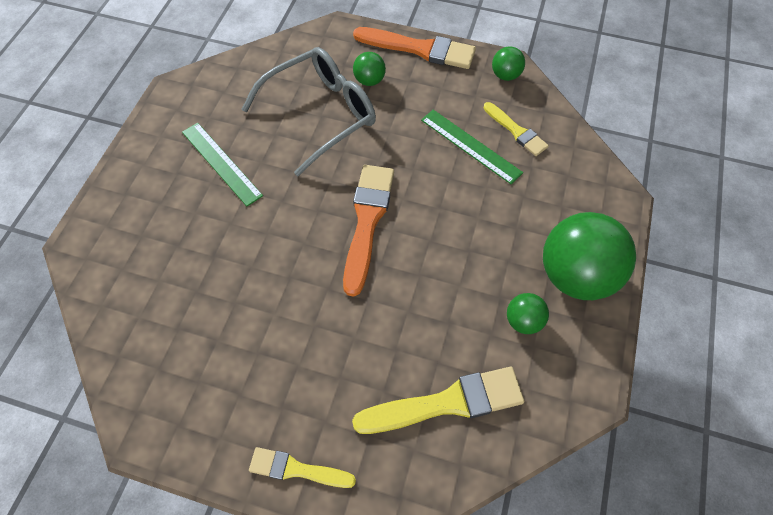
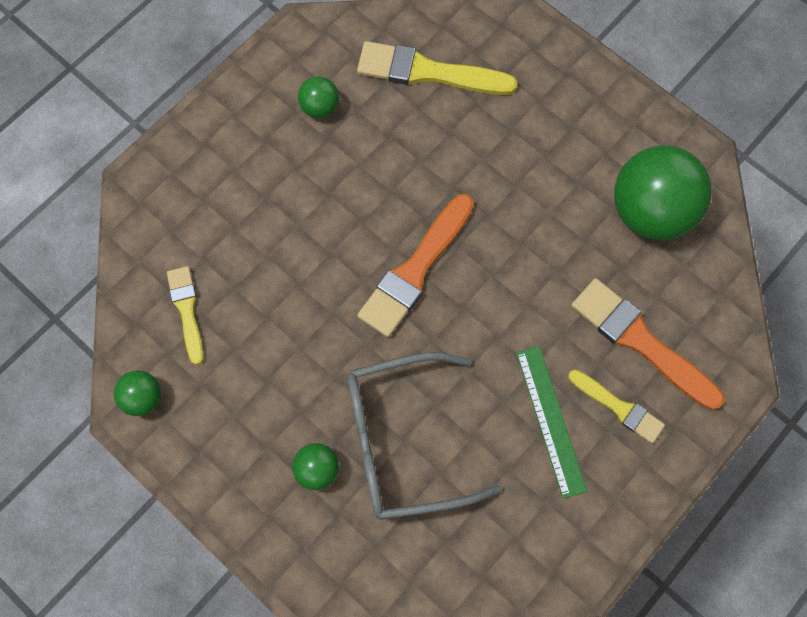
camera: 155 degrees left, 10 degrees up
yellow brush [249,447,356,488] -> yellow brush moved to [568,370,665,444]
orange brush [353,27,476,69] -> orange brush moved to [571,278,724,410]
green ruler [421,110,523,185] -> none
green ball [543,212,636,300] -> green ball moved to [614,146,712,240]

